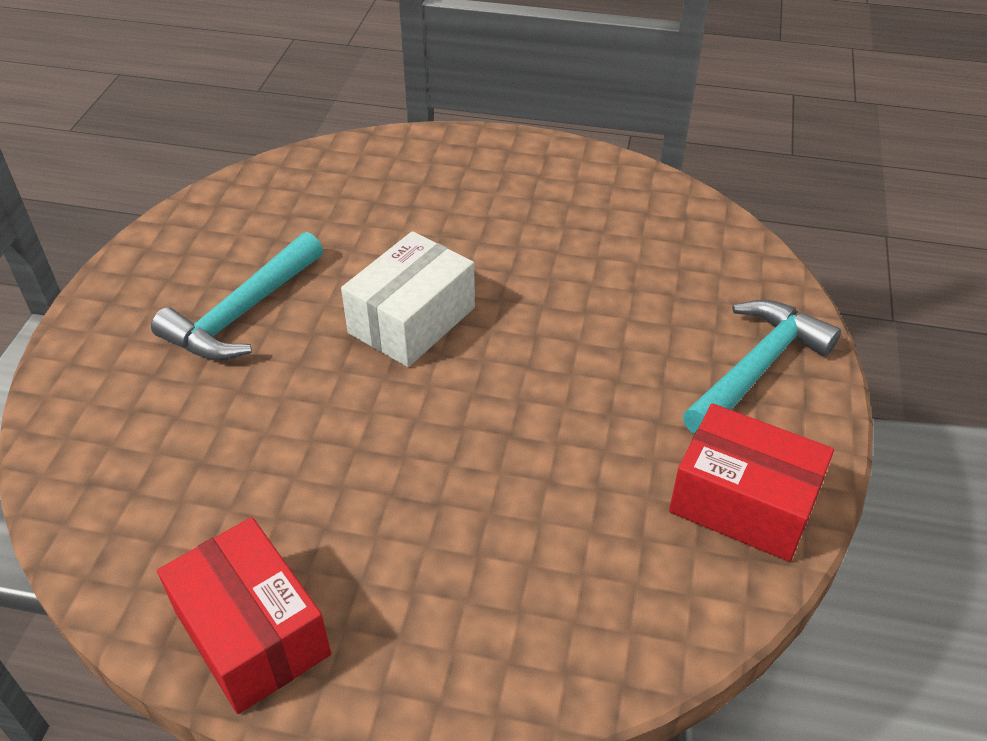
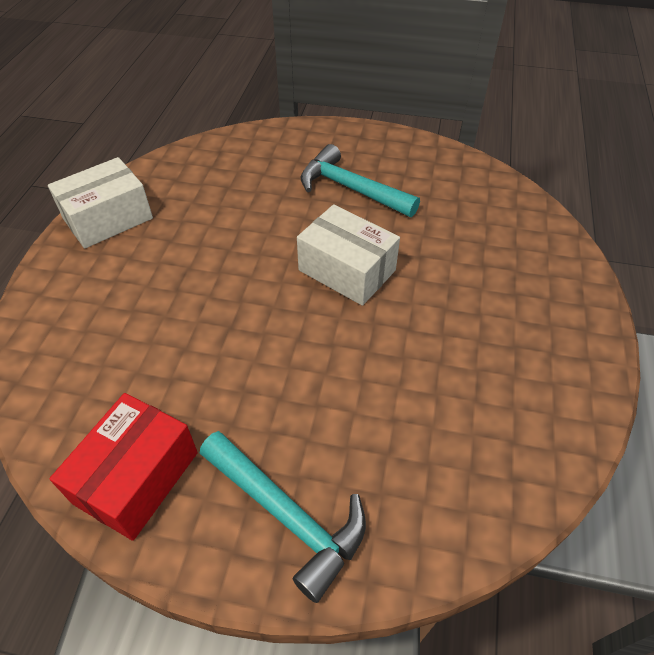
camera: 90 degrees right, 5 degrees up
red box [157,517,331,714] -> white box [48,157,153,249]

